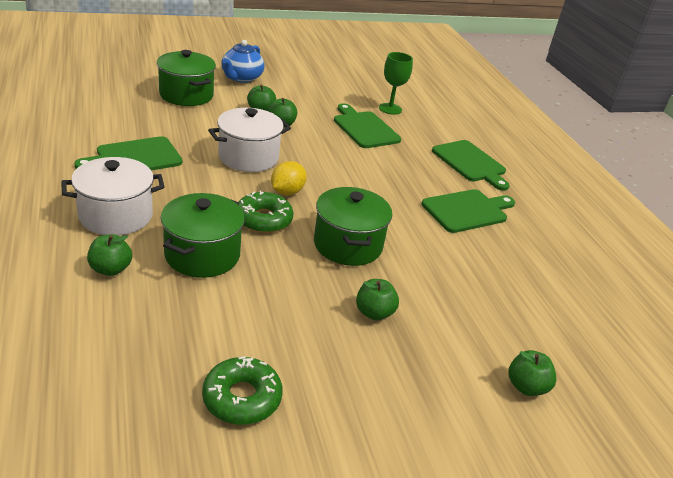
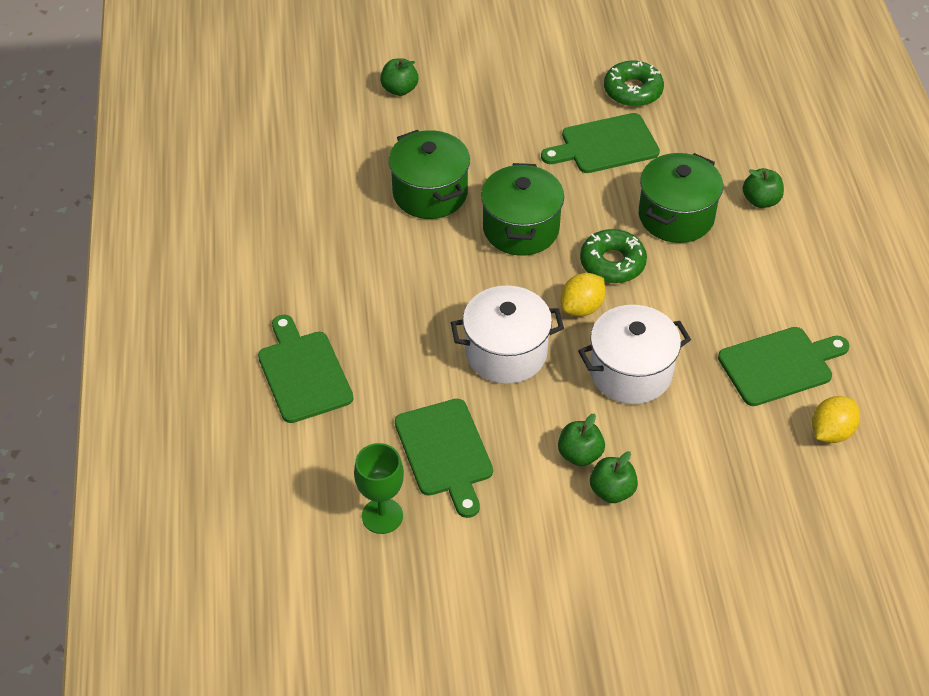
camera: 165 degrees left, 15 degrees up
white pot [61,157,165,236] -> white pot moved to [451,286,564,384]
green pot [157,50,216,106] -> green pot moved to [389,130,470,219]
blue teapot [221,40,265,83] -> none
green apple [356,279,399,320] -> none
green cutting board [422,189,515,233] -> green cutting board moved to [541,113,660,173]
none -> yellow lemon [812,396,860,443]

